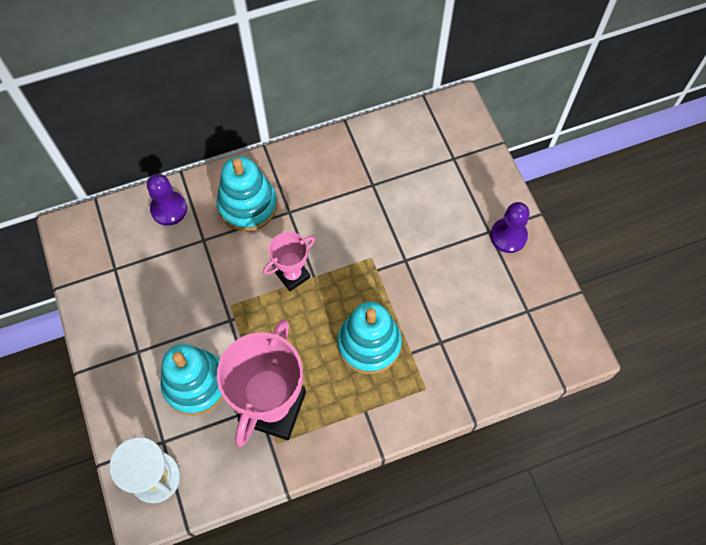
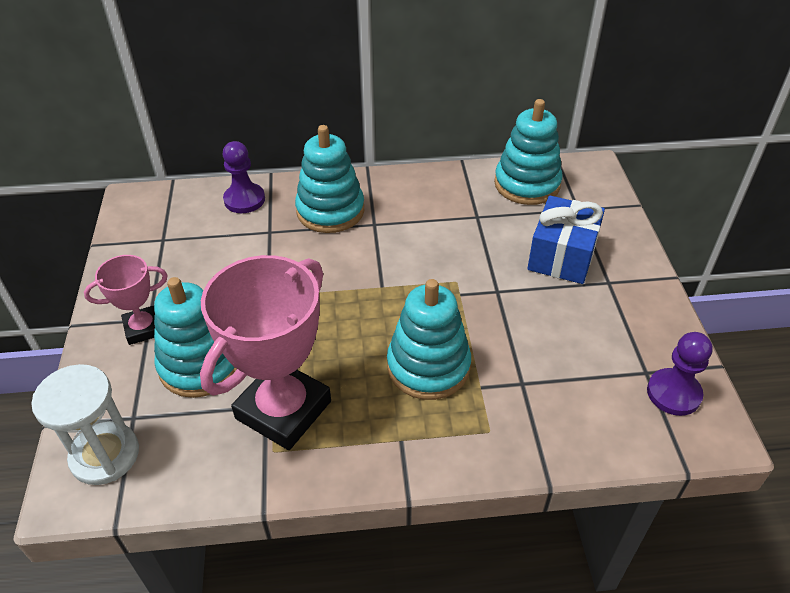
camera: 15 degrees right, 20 degrees down
pink trophy [263,232,315,291] -> pink trophy moved to [84,255,168,345]
purple pawn [490,202,530,253] -> purple pawn moved to [647,332,713,416]
none -> turquoise stacking toy [494,99,562,205]
none -> blue gift [527,196,605,284]

